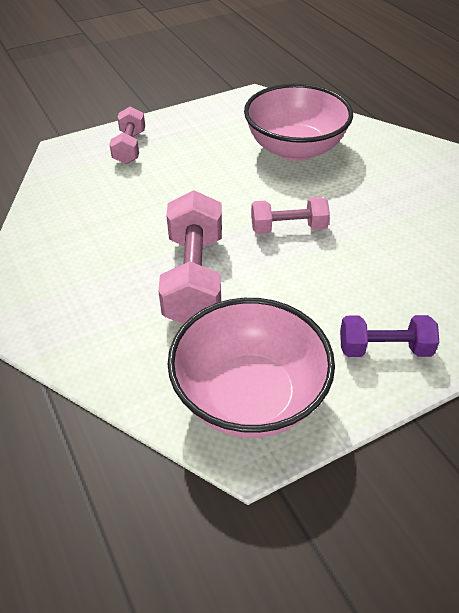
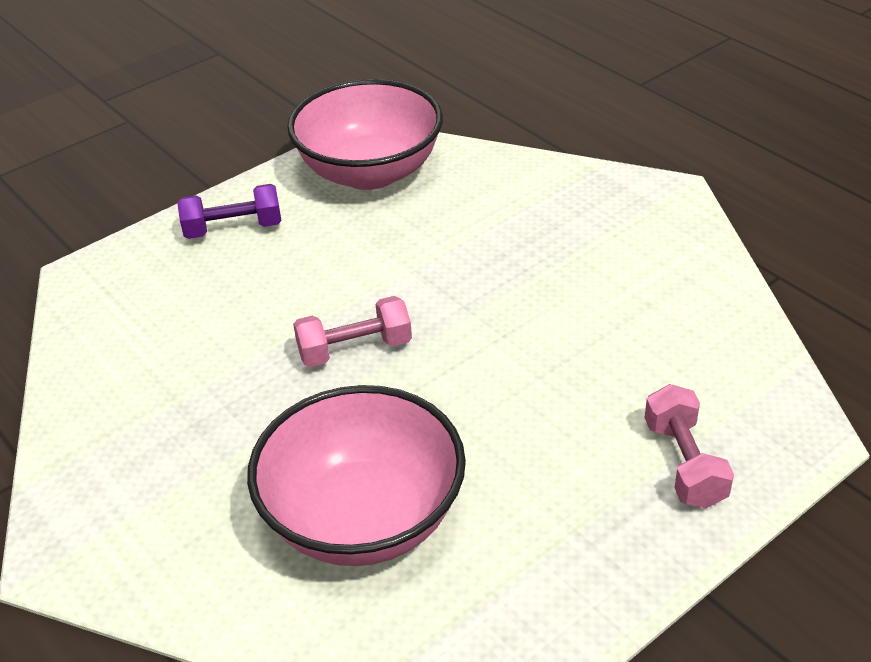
camera: 170 degrees right, 5 degrees down
pink dumbbell [158,190,222,324] -> none

